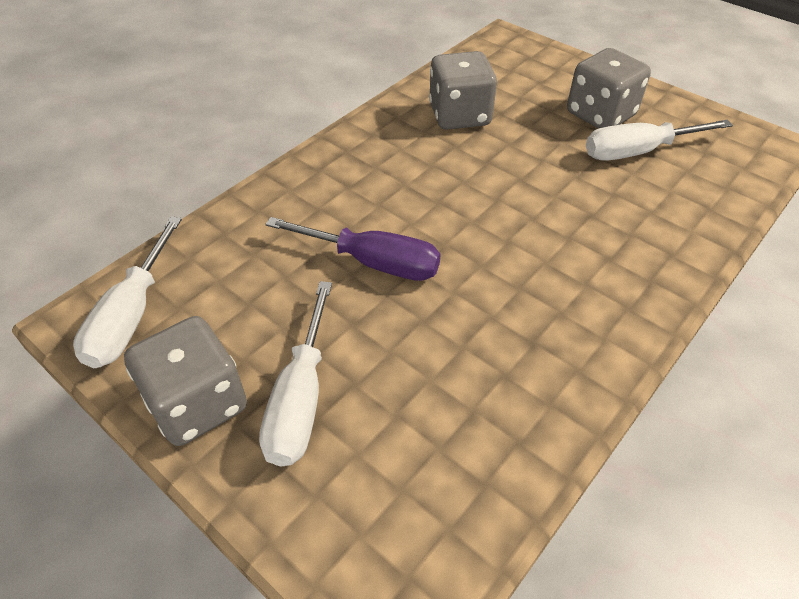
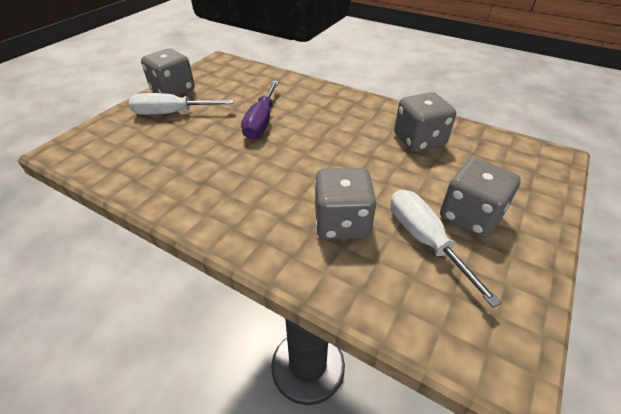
camera: 80 degrees right, 5 degrees down
white screwdriver [73,216,182,368] -> none
none -> grey dice [315,168,377,240]

